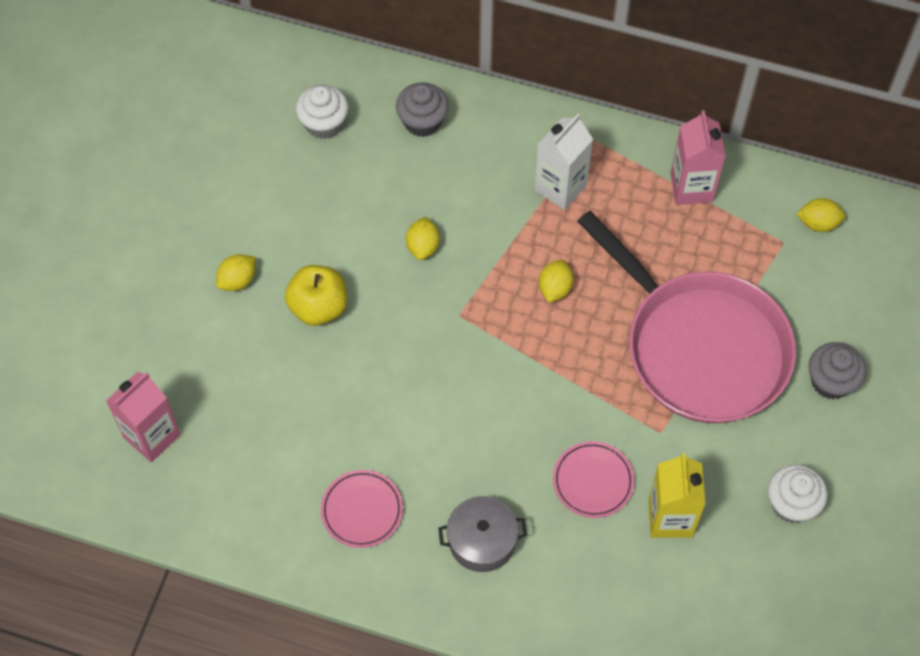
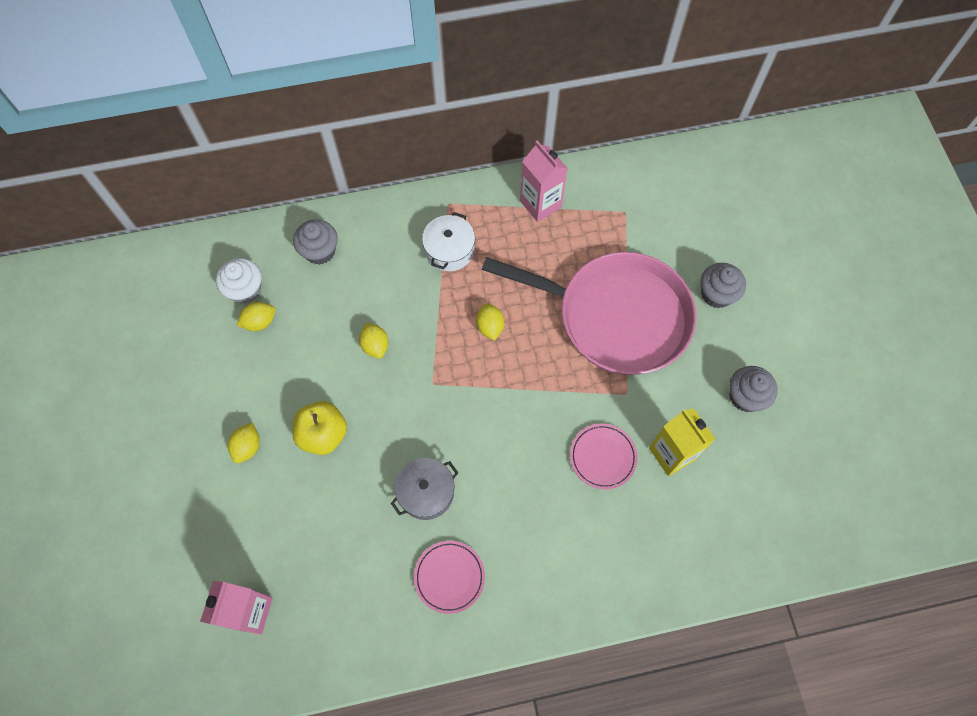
camera: 30 degrees left, 5 degrees up
grey pot [438,496,527,572] -> grey pot moved to [391,458,458,520]
white carton [534,114,593,210] -> white pot [422,212,475,271]
white cupcake [768,464,828,523] -> grey cupcake [729,366,778,412]
yellow lemon [797,198,846,232] -> yellow lemon moved to [237,302,275,331]

